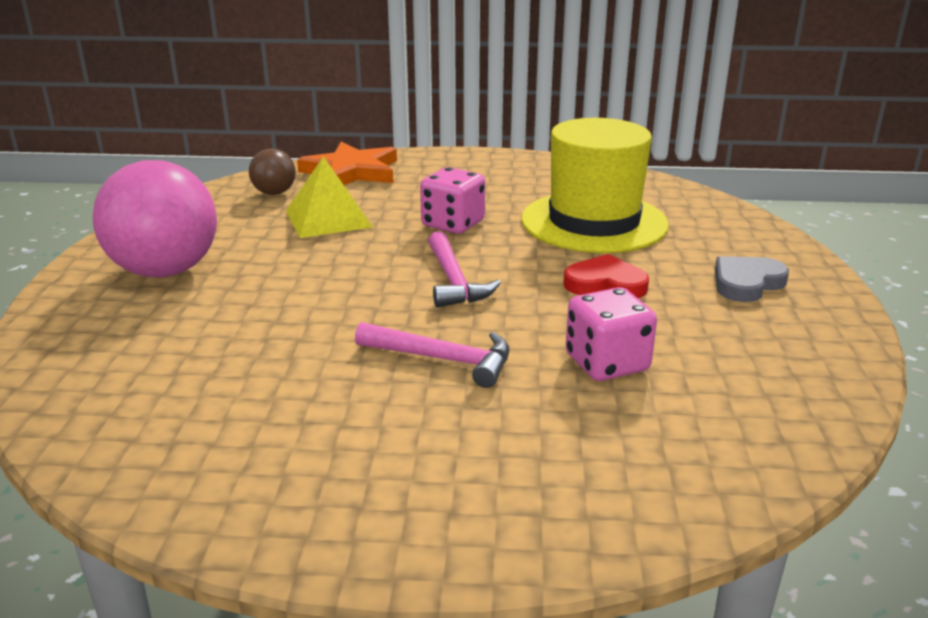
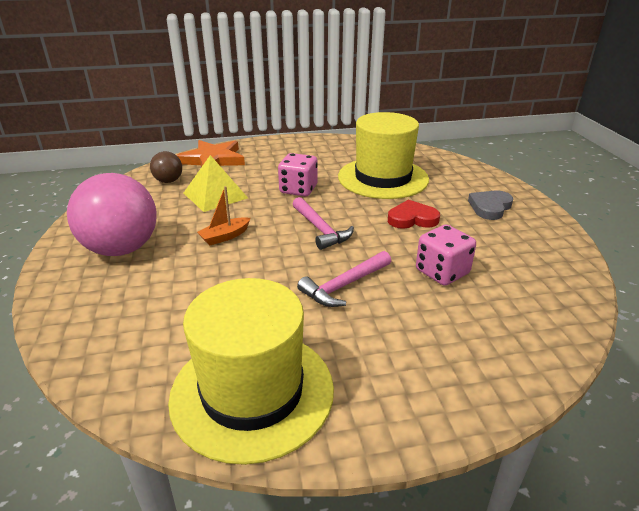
camera: 15 degrees left, 5 degrees up
pink hammer [355,322,510,388] -> pink hammer turned 135 degrees clockwise [297,251,391,307]
none -> yellow hat [168,278,334,465]
none -> orange boat [197,186,250,245]

